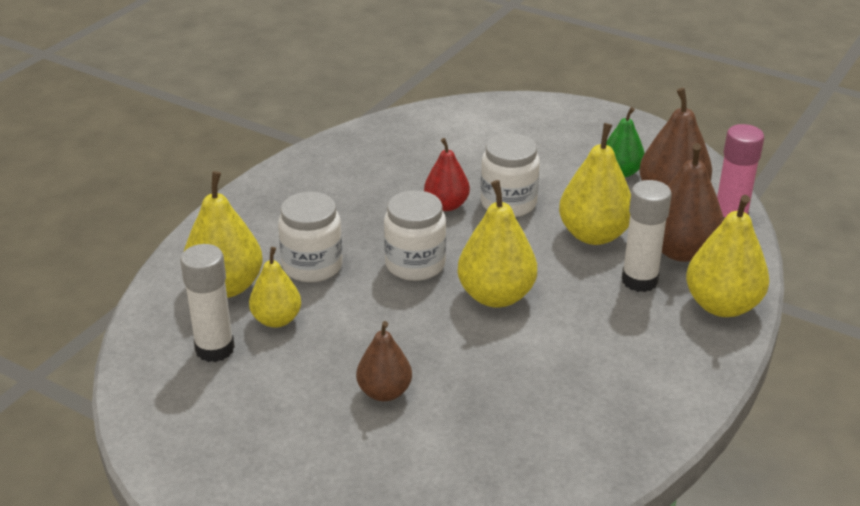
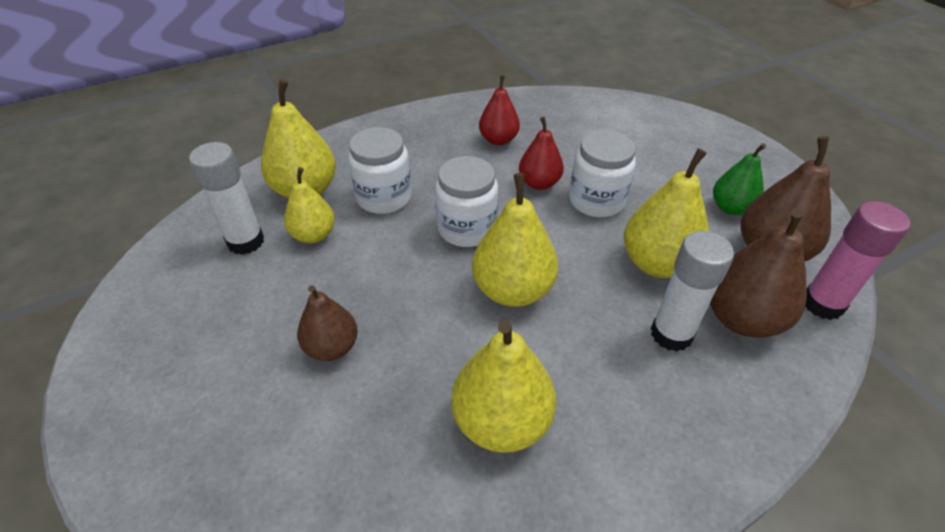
camera: 30 degrees right, 10 degrees up
yellow pear [686,195,769,317] -> yellow pear moved to [451,320,556,453]
none -> red pear [479,75,520,145]

